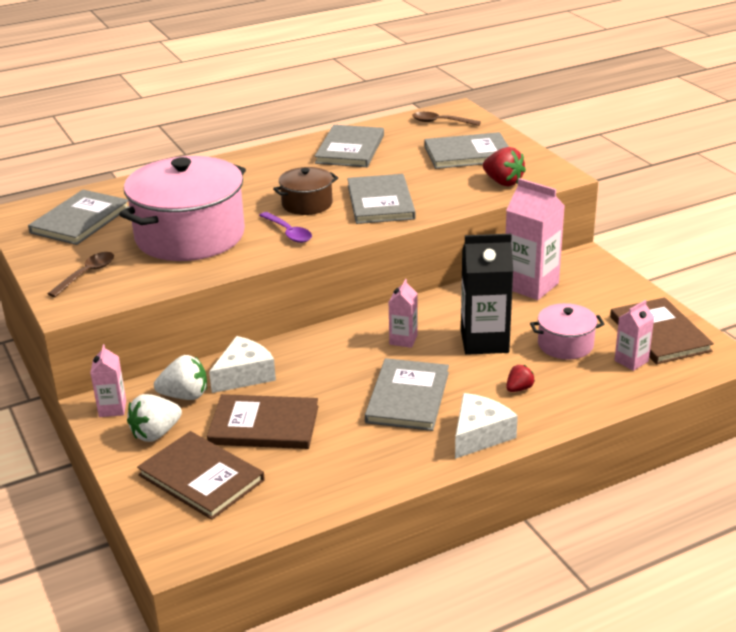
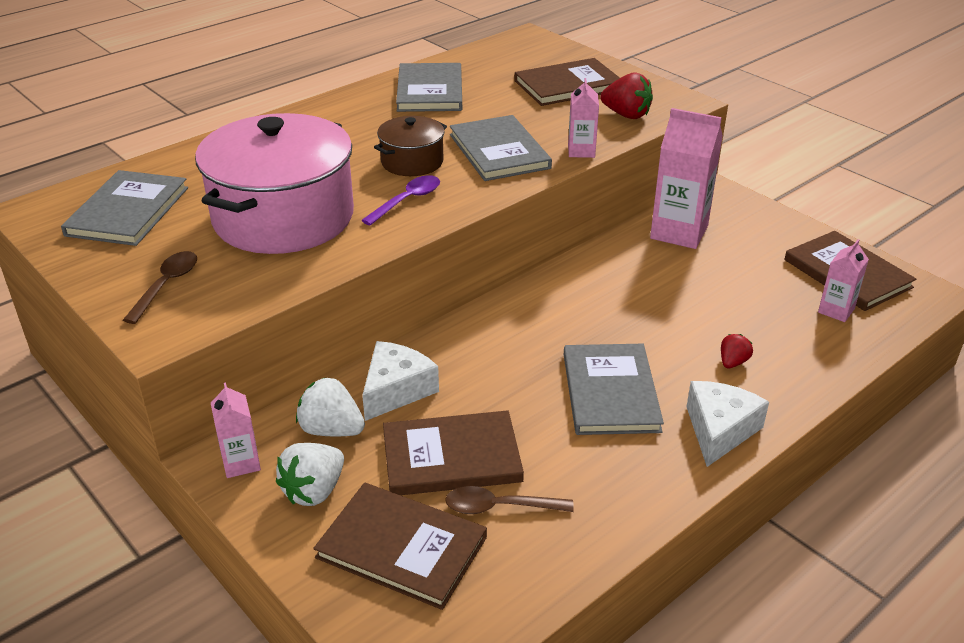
camera: 15 degrees left, 5 degrees up
white strawberry [154,355,207,400] -> white strawberry turned 135 degrees counterclockwise [296,377,365,436]
purple spoon [259,212,312,243] -> purple spoon turned 90 degrees counterclockwise [361,175,440,225]
pink carton [389,279,418,348] -> pink carton moved to [568,78,599,158]
brown spoon [412,112,481,126] -> brown spoon moved to [445,486,574,514]
grey book [424,132,509,169] -> brown book [514,58,620,106]
black carton [461,234,513,355] -> none
pink pot [530,303,604,360] -> none

